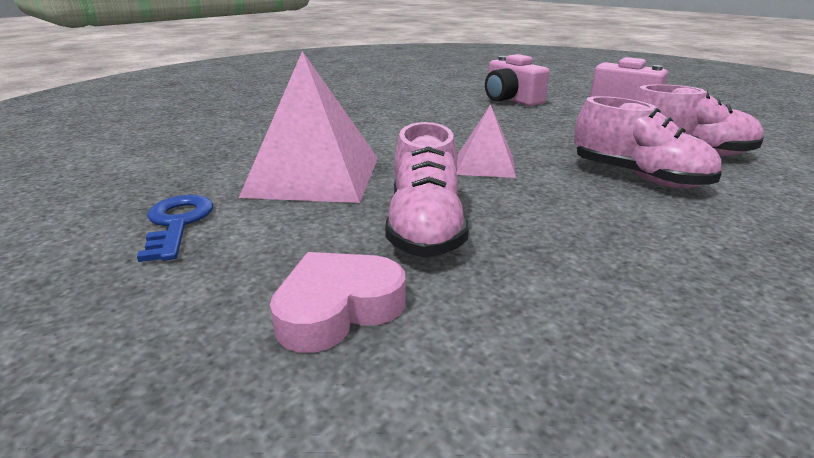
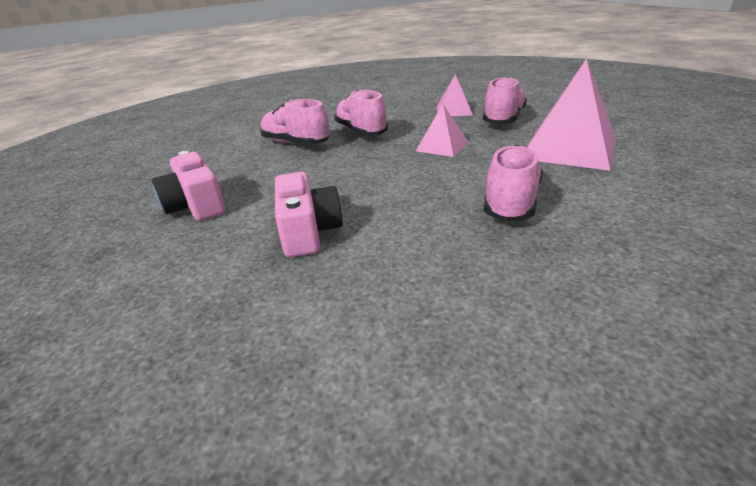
camera: 155 degrees left, 5 degrees up
blue key [137,195,213,262] -> none
pink heart [270,252,406,353] -> none
none -> pink pyramid [437,74,473,116]
none -> pink shoe [483,145,543,221]

